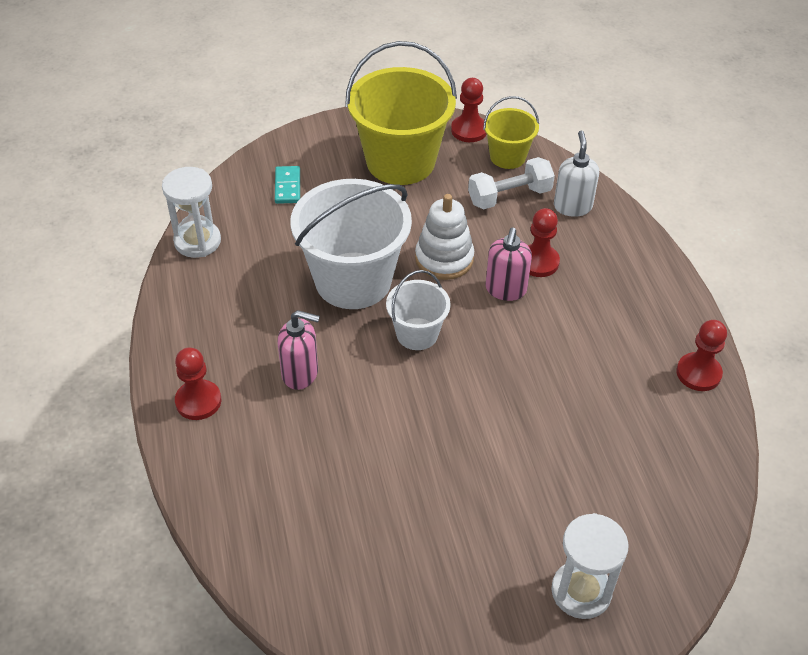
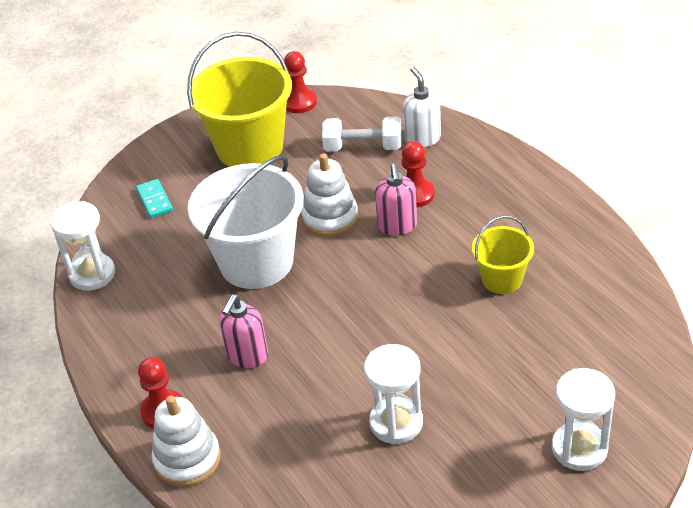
camera: 15 degrees left, 5 degrees down
pink soap dispenser [278,310,320,390] -> pink soap dispenser turned 120 degrees clockwise [219,294,268,368]
white bucket [386,270,451,350] -> none
white dumbbell [468,157,555,209] -> white dumbbell turned 45 degrees clockwise [322,117,402,151]
yellow bucket [483,96,539,169] -> yellow bucket moved to [472,216,534,294]
red pawn [676,320,727,391] -> none
none -> white stacking toy [152,395,221,487]
none -> white hourglass [364,344,423,444]

